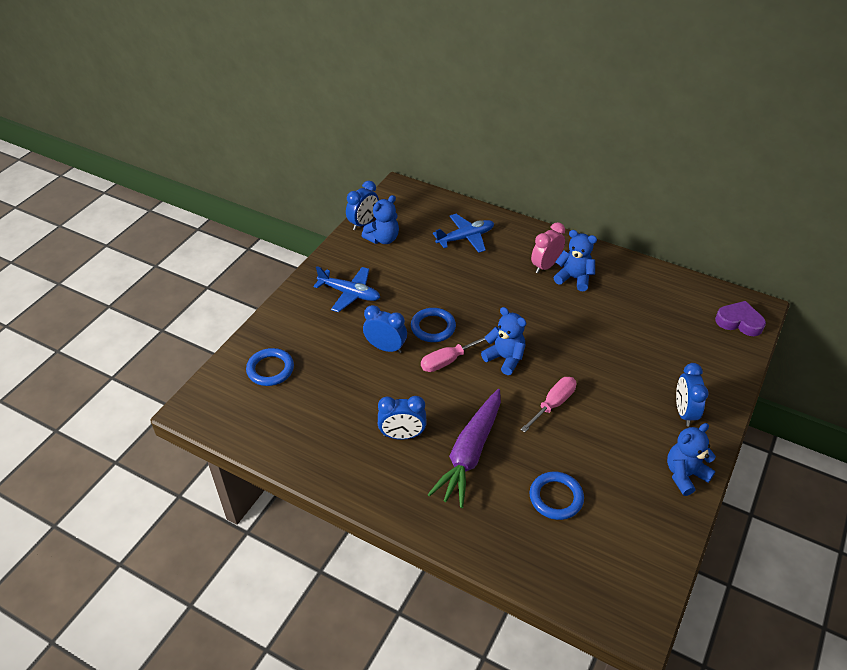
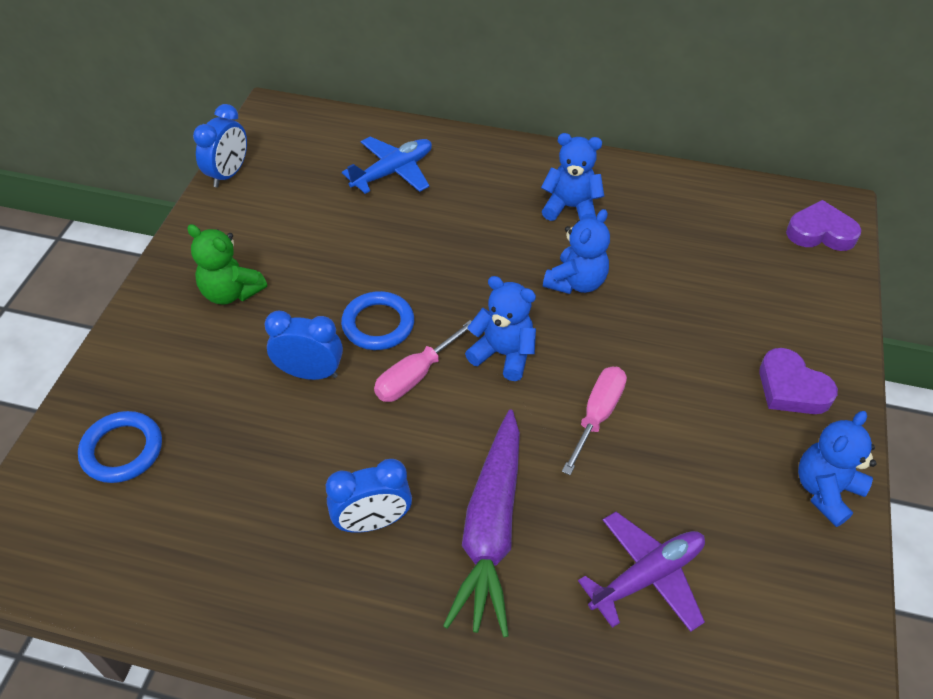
camera: 15 degrees left, 5 degrees up
blue plane [313,266,380,312] -> green teddy bear [187,224,267,305]
blue teddy bear [362,195,399,244] -> blue teddy bear moved to [543,209,610,294]
blue ring [529,472,584,520] -> purple plane [578,512,705,632]
pink clock [531,222,565,273] -> none
blue clock [676,363,709,427] -> purple heart [759,348,838,414]

